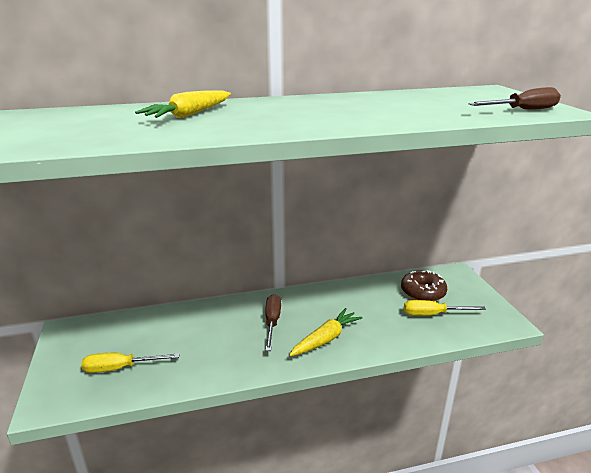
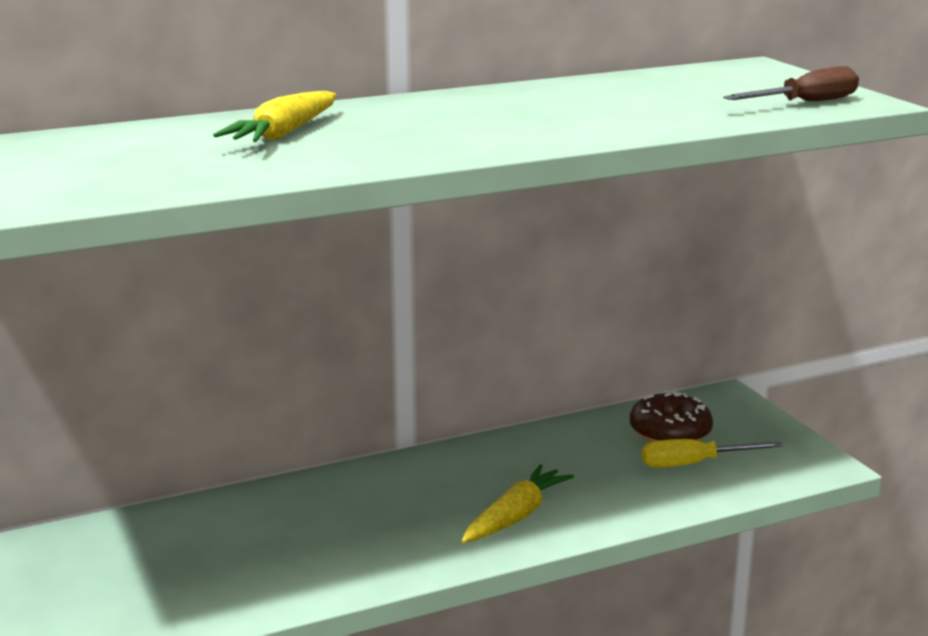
camera: 10 degrees left, 5 degrees down
yellow screwdriver [81,353,179,373] -> none
brown screwdriver [265,294,281,351] -> none

